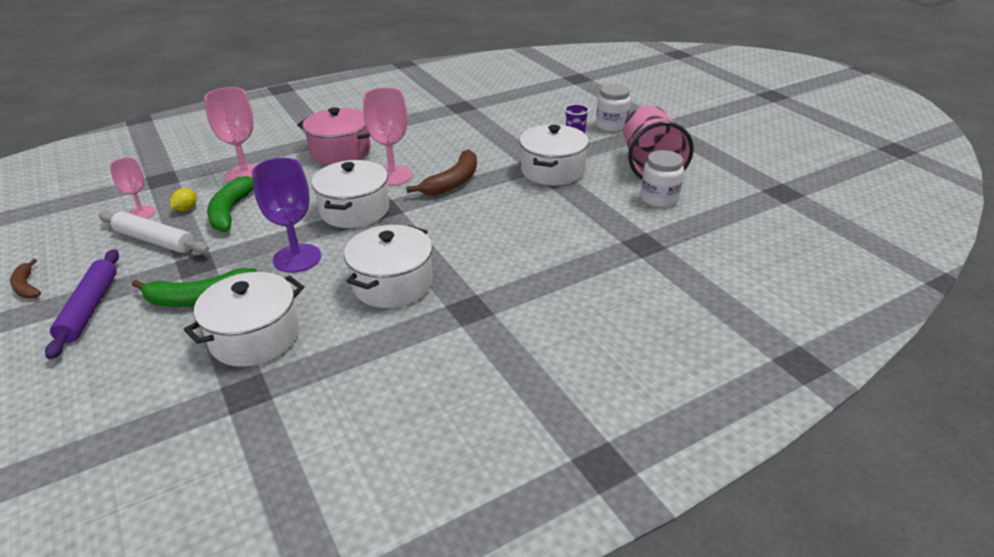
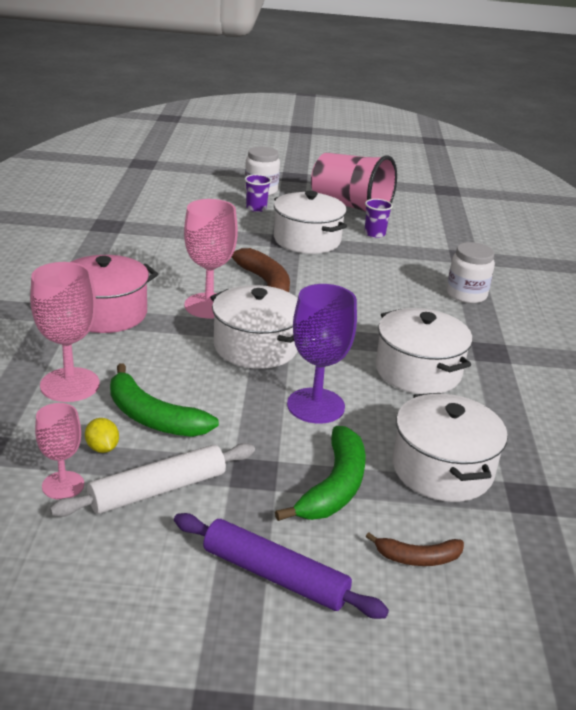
camera: 60 degrees left, 5 degrees down
brown banana [10,259,41,299] -> brown banana moved to [366,532,464,566]
white jar [641,150,684,207] -> white jar moved to [447,242,495,303]
none -> purple cup [364,199,393,238]

